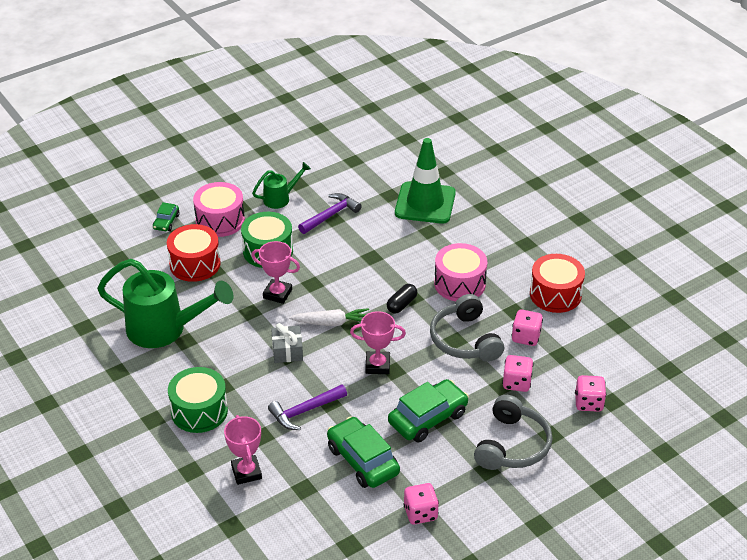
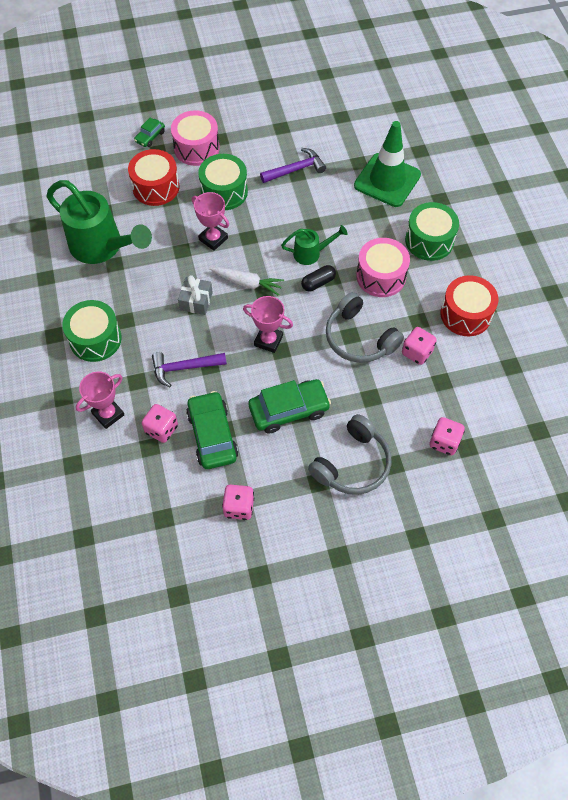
camera: 20 degrees right, 20 degrees up
pink trophy [224,415,262,485] -> pink trophy turned 45 degrees clockwise [76,371,124,429]
green watering can [252,162,311,209] -> green watering can moved to [281,225,347,265]
grey headphones [430,294,504,362] -> grey headphones turned 45 degrees counterclockwise [326,292,404,363]
pink dice [502,355,534,392] -> pink dice moved to [142,404,178,443]
none -> green drum [405,202,459,261]

